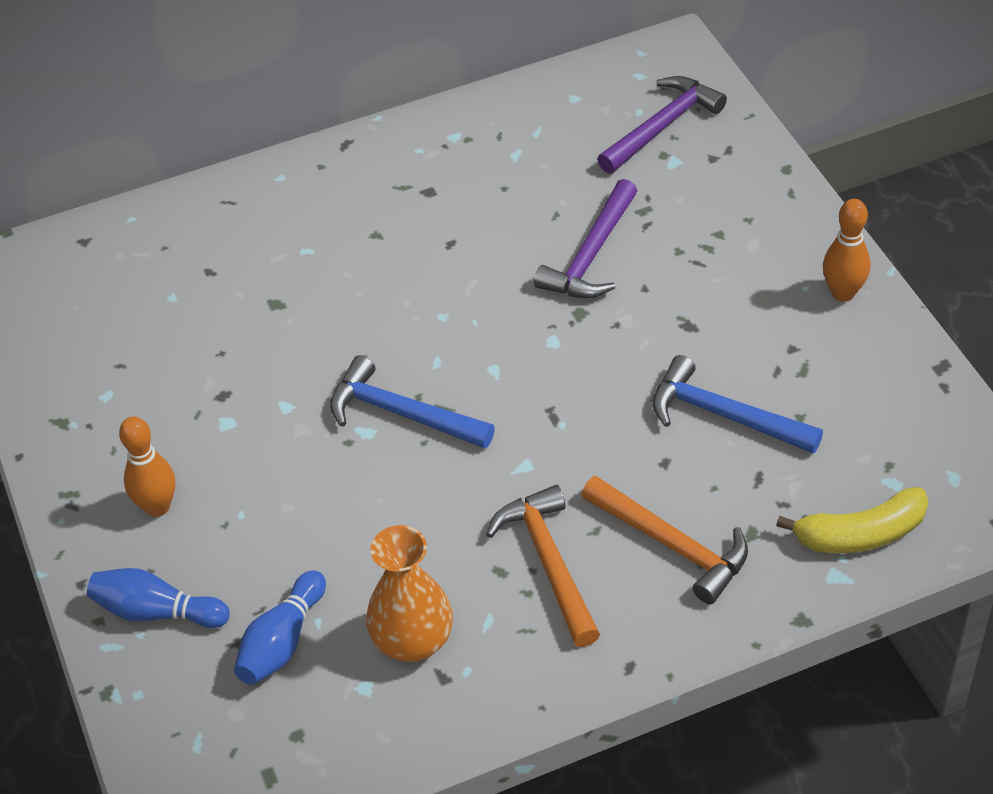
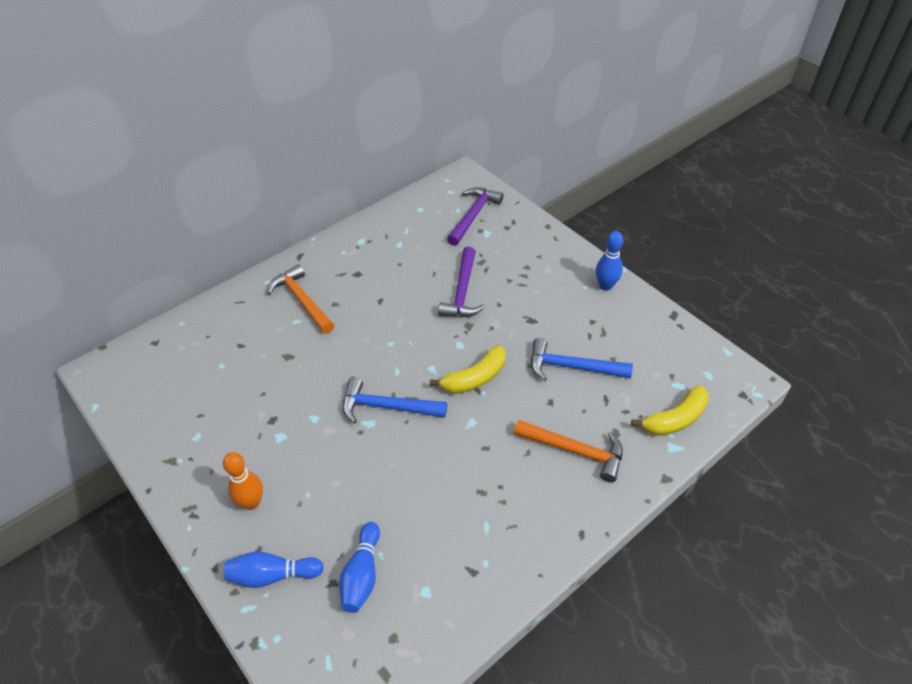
camera: 20 degrees left, 0 degrees up
orange vase [366,525,453,662] -> none
orange hammer [486,485,600,647] -> orange hammer moved to [267,264,334,334]
orange bowling pin [823,199,871,302] -> blue bowling pin [596,231,623,291]
none -> yellow banana [430,345,506,394]

